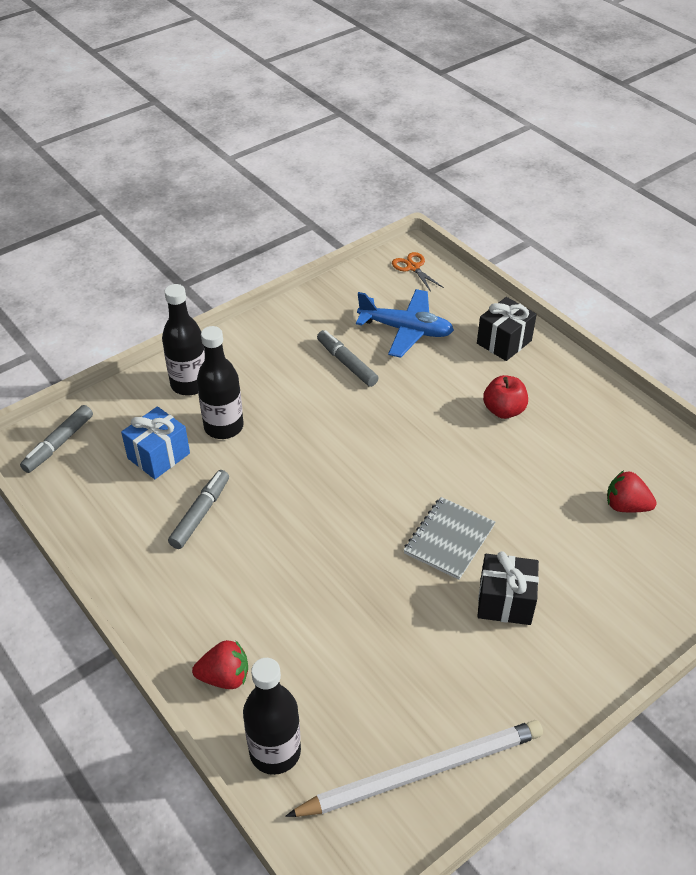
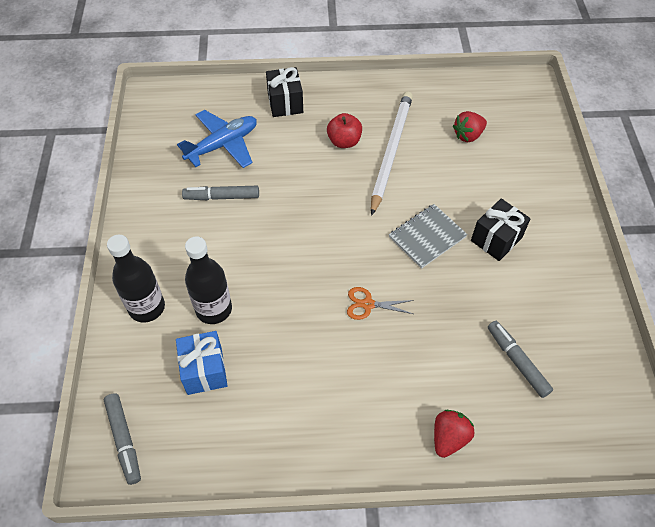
camera: 55 degrees left, 10 degrees up
grey marker [168,470,229,549] -> grey marker moved to [488,321,553,398]
black bottle [243,658,301,775] -> none
white pencil [285,720,543,817] -> white pencil moved to [371,92,413,216]
orange scissors [392,252,444,292] -> orange scissors moved to [347,287,414,320]
grey notebook [403,497,495,580] -> grey notebook turned 75 degrees clockwise [389,204,468,269]

